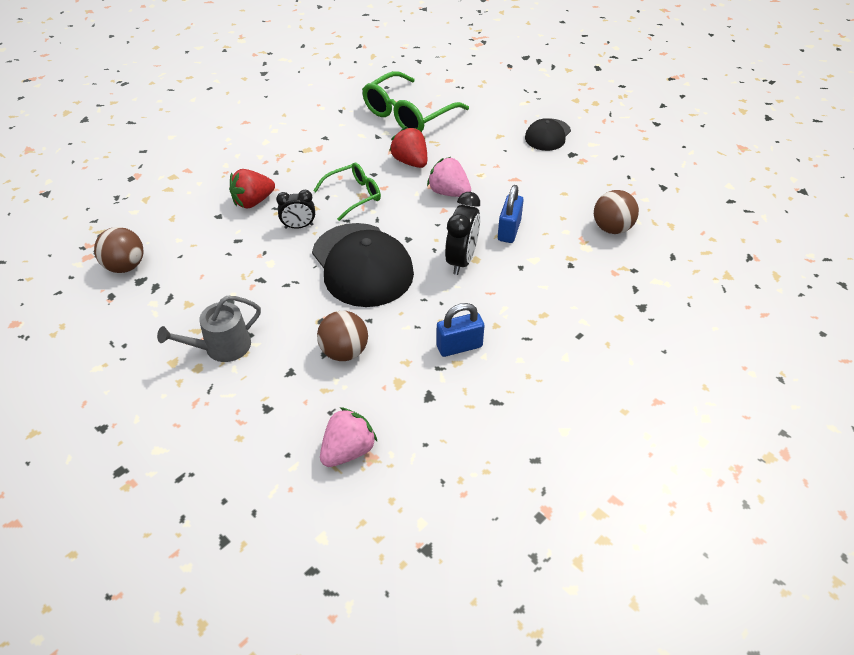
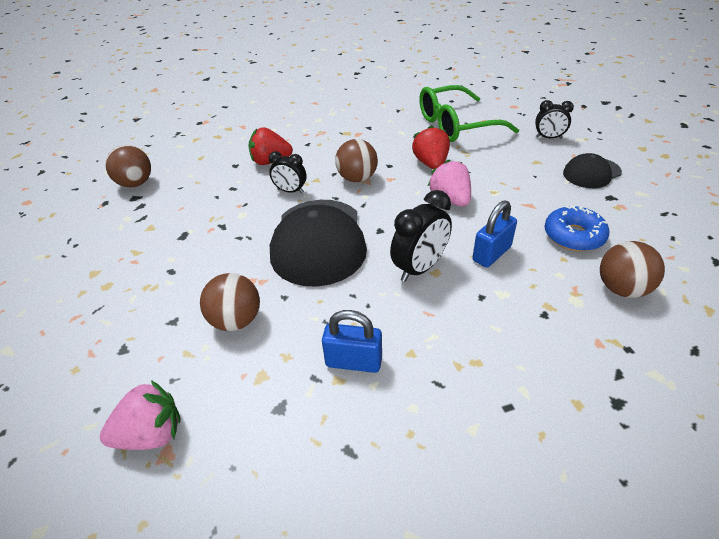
camera: 30 degrees right, 5 degrees down
grey watering can [157,296,261,362] -> none
green glasses [313,162,381,221] -> brown ball [335,139,378,182]
none -> black clock [535,100,574,139]
none -> blue donut [545,206,609,252]

